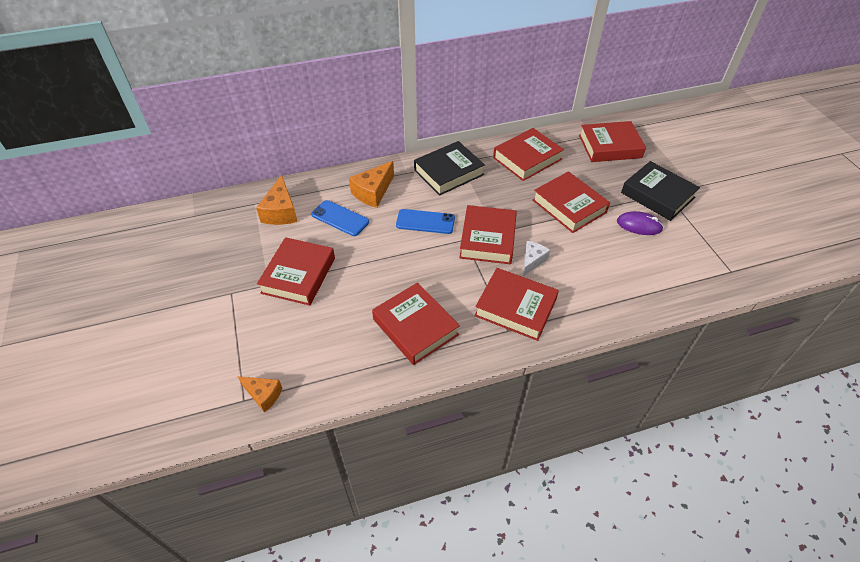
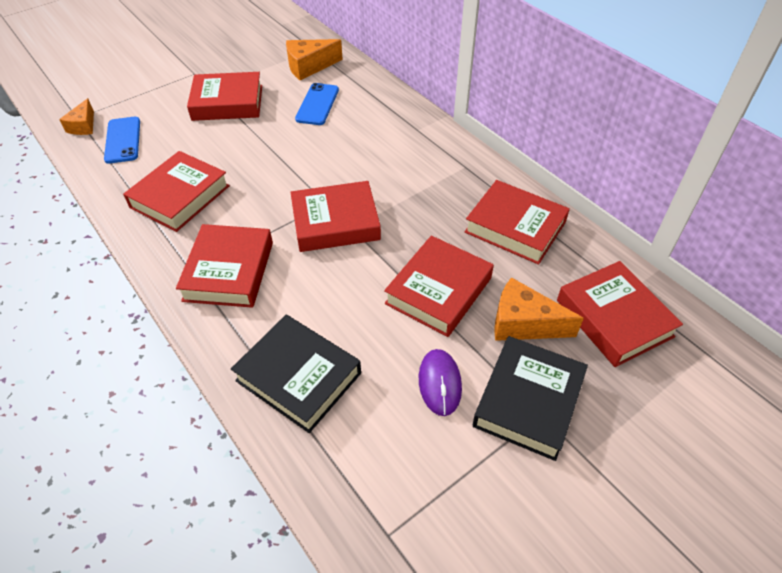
camera: 70 degrees right, 0 degrees up
orange cheese [349,161,394,208] -> orange cheese moved to [494,277,584,341]
blue phone [396,209,455,234] -> blue phone moved to [104,117,140,164]
black book [414,141,485,196] -> black book moved to [231,315,361,433]
white cheese [523,241,550,276] -> none

